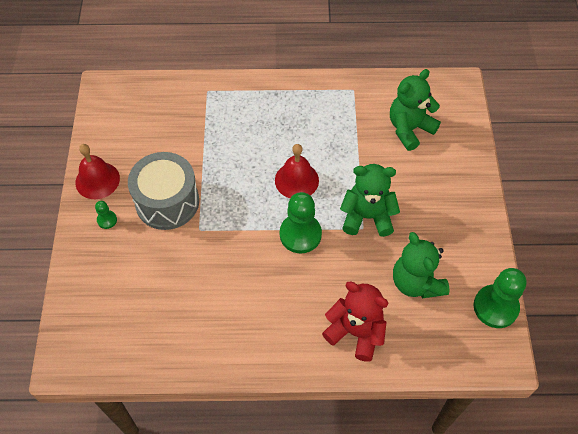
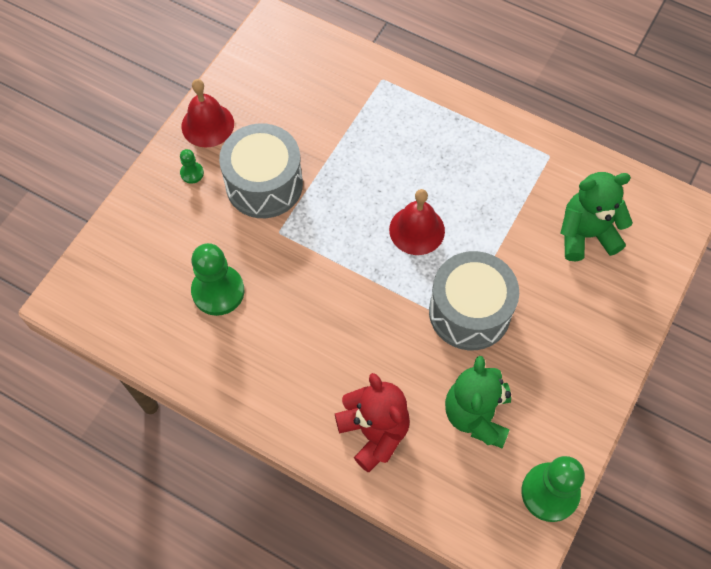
camera: 30 degrees right, 5 degrees up
green pawn [280,192,322,253] -> green pawn moved to [191,243,244,316]
green teddy bear [340,164,400,237] -> grey drum [429,251,519,350]

